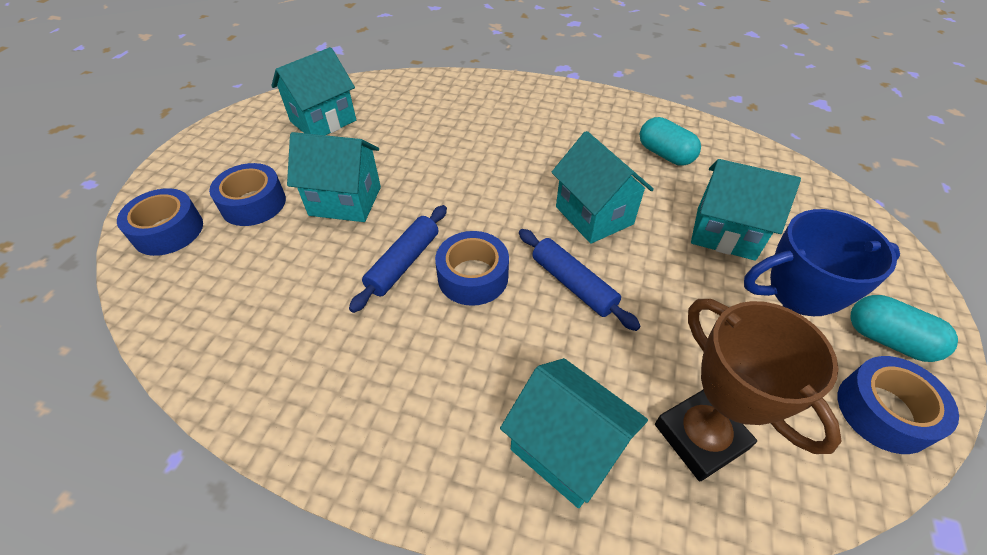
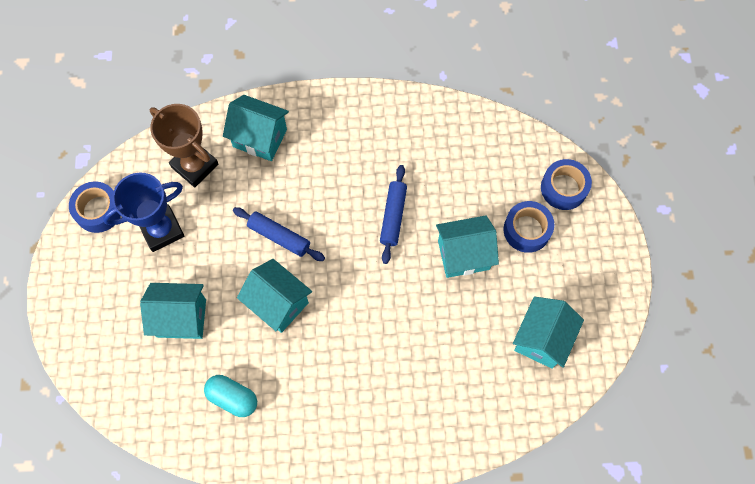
camera: 160 degrees right, 20 degrees up
blue tape [435,231,509,306] -> none
turquoise capsule [850,295,958,362] -> none

